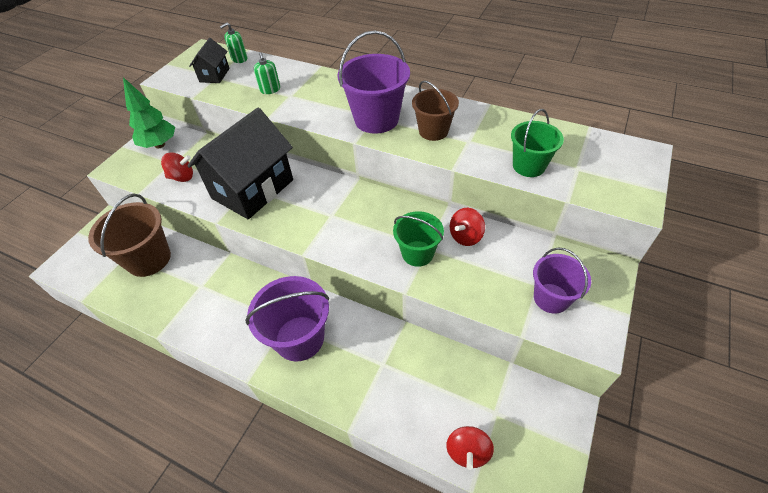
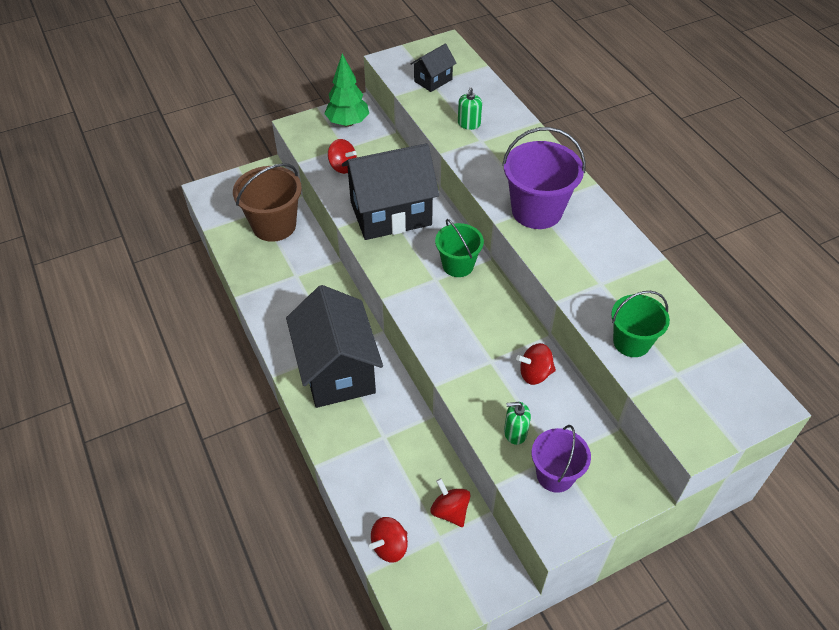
camera: 35 degrees right, 0 degrees up
green soap dispenser [220,23,247,63] -> green soap dispenser moved to [504,402,531,445]
purple bucket [245,276,329,362] -> black house [286,285,383,408]
green bucket [393,211,444,267] -> green bucket moved to [435,219,484,277]
brown bucket [412,80,459,141] -> none
none -> red spinning top [430,478,470,527]

